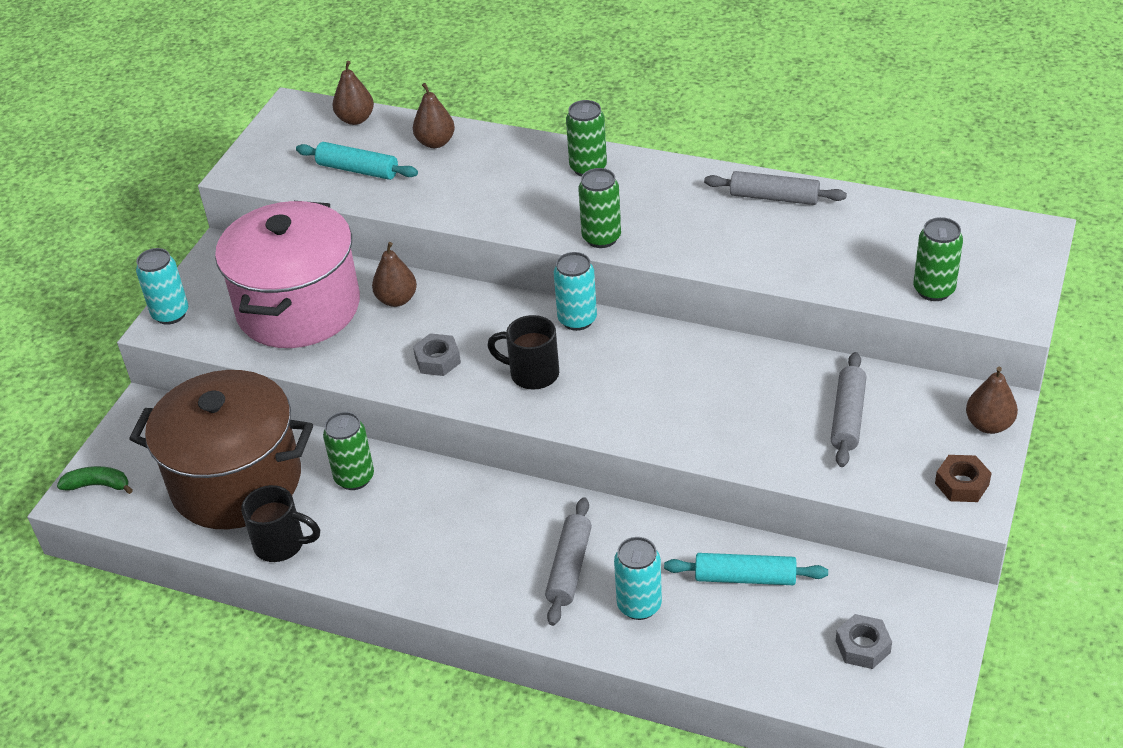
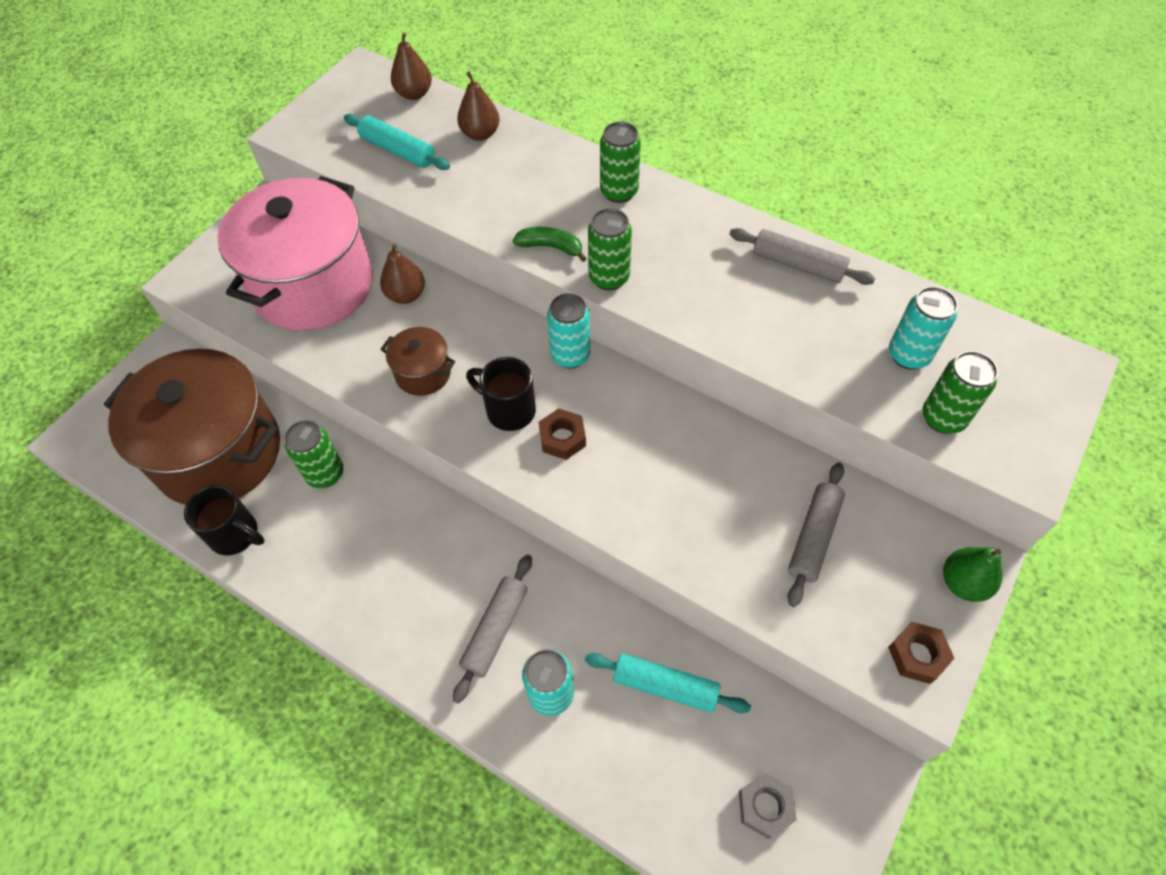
camera: 10 degrees right, 15 degrees up
green banana [57,466,133,494] -> green banana moved to [513,227,587,262]
turquoise can [136,248,188,325] -> turquoise can moved to [889,286,958,370]
grey nut [413,333,461,376] -> brown pot [380,327,455,396]
brown pear [966,367,1018,434] -> green pear [943,547,1002,602]
none -> brown nut [539,408,586,460]

